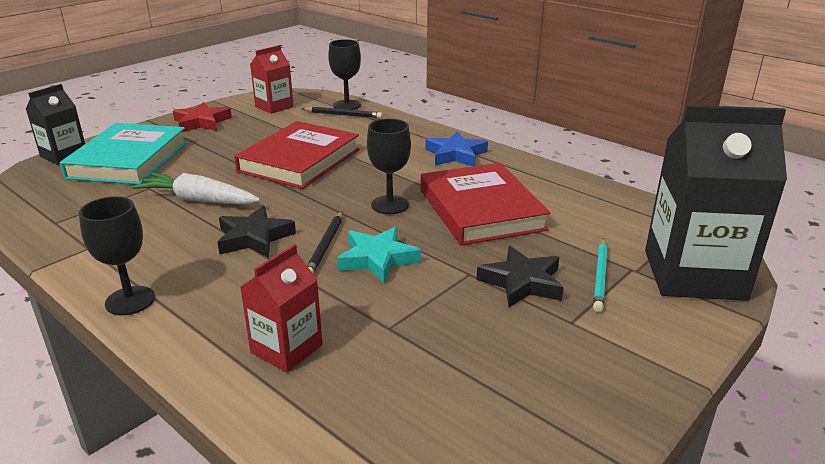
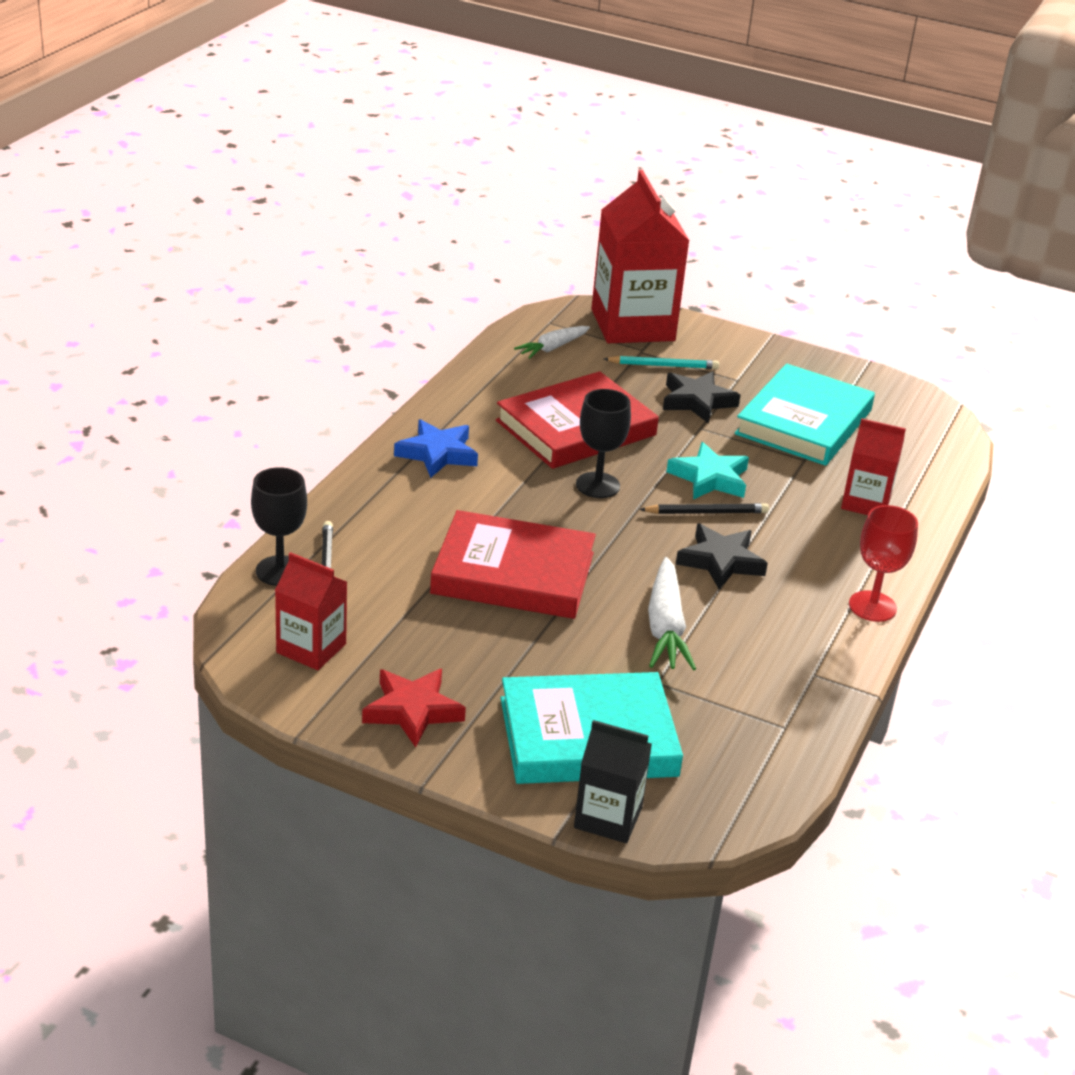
camera: 110 degrees left, 5 degrees up
black goblet [79,196,155,315] -> red goblet [849,505,918,622]
black carton [645,105,787,301] -> red carton [591,170,689,343]
none -> white carrot [514,326,590,359]
none -> turquoise book [735,364,875,466]

